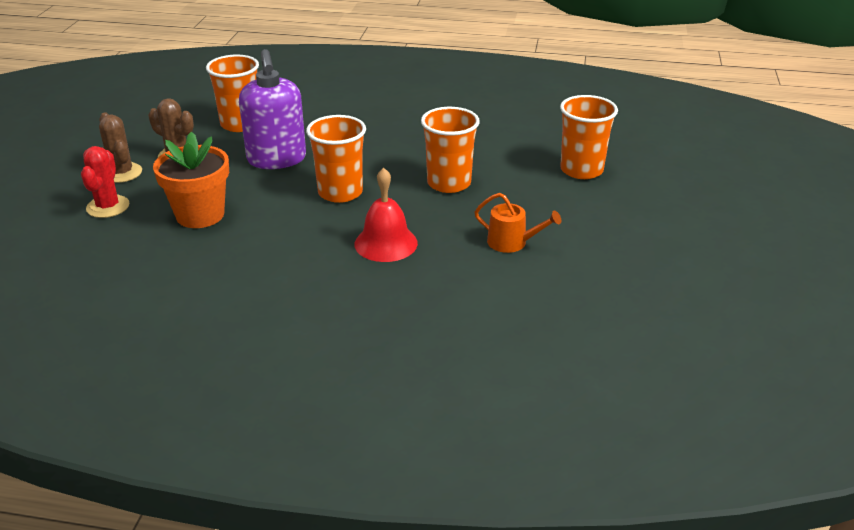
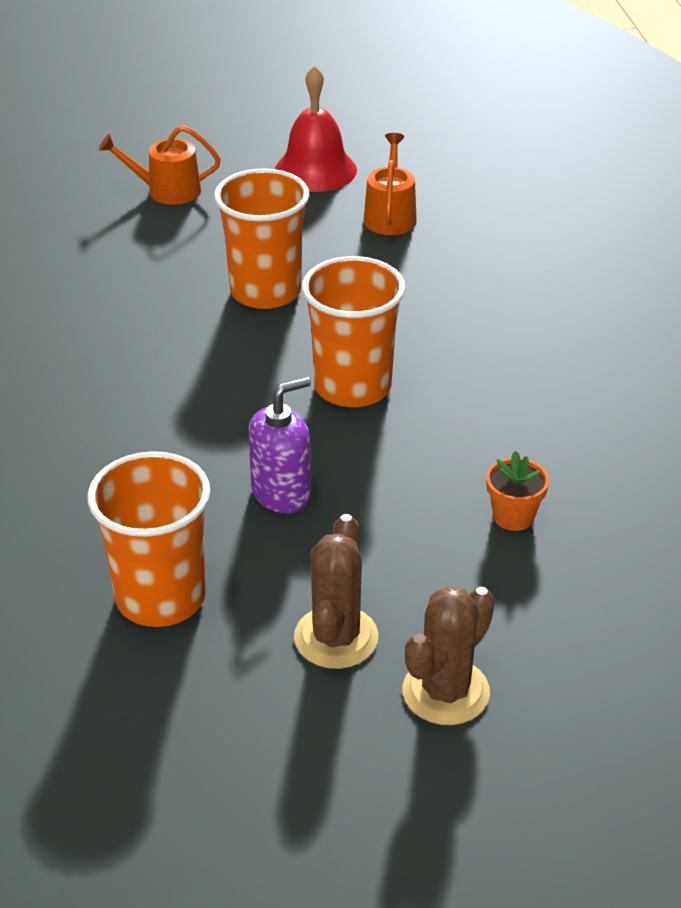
camera: 110 degrees left, 5 degrees up
red cactus [81,146,129,218] -> none
orange flower pot [153,132,229,228] -> orange flower pot [486,451,549,531], size x0.47
purple soap dispenser [239,49,306,169] -> purple soap dispenser [248,377,311,513], size x0.59
red bell [354,168,418,262] -> red bell moved to [275,65,357,192]
orange cup [560,95,618,179] -> orange watering can [99,126,221,205]

